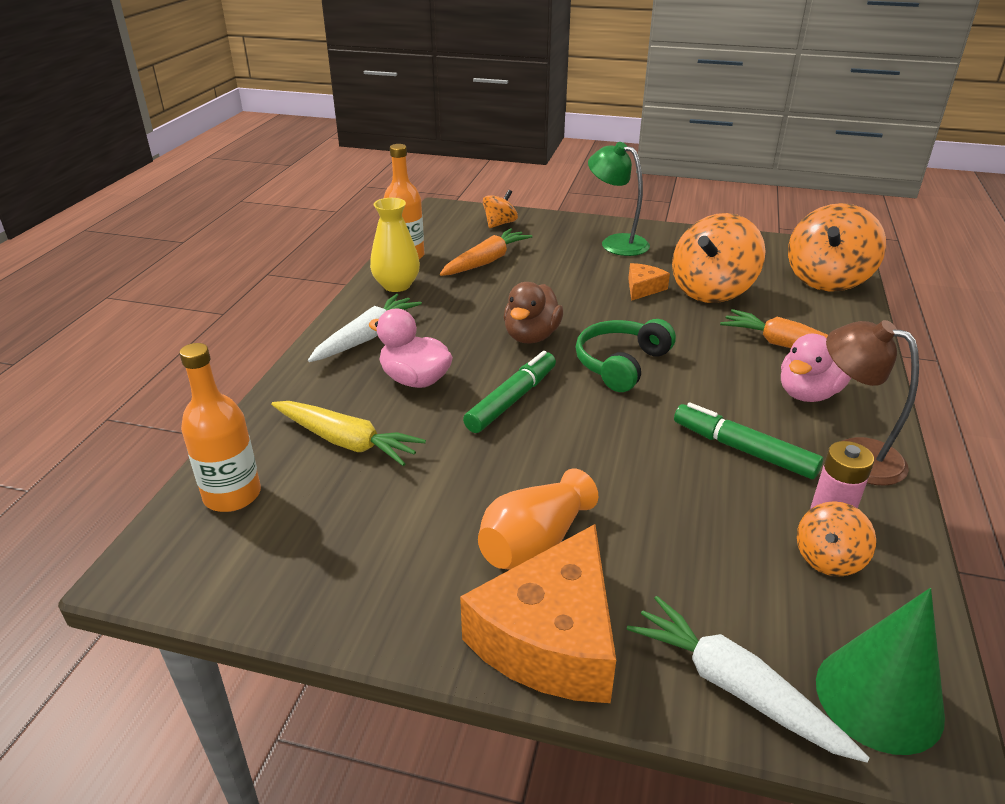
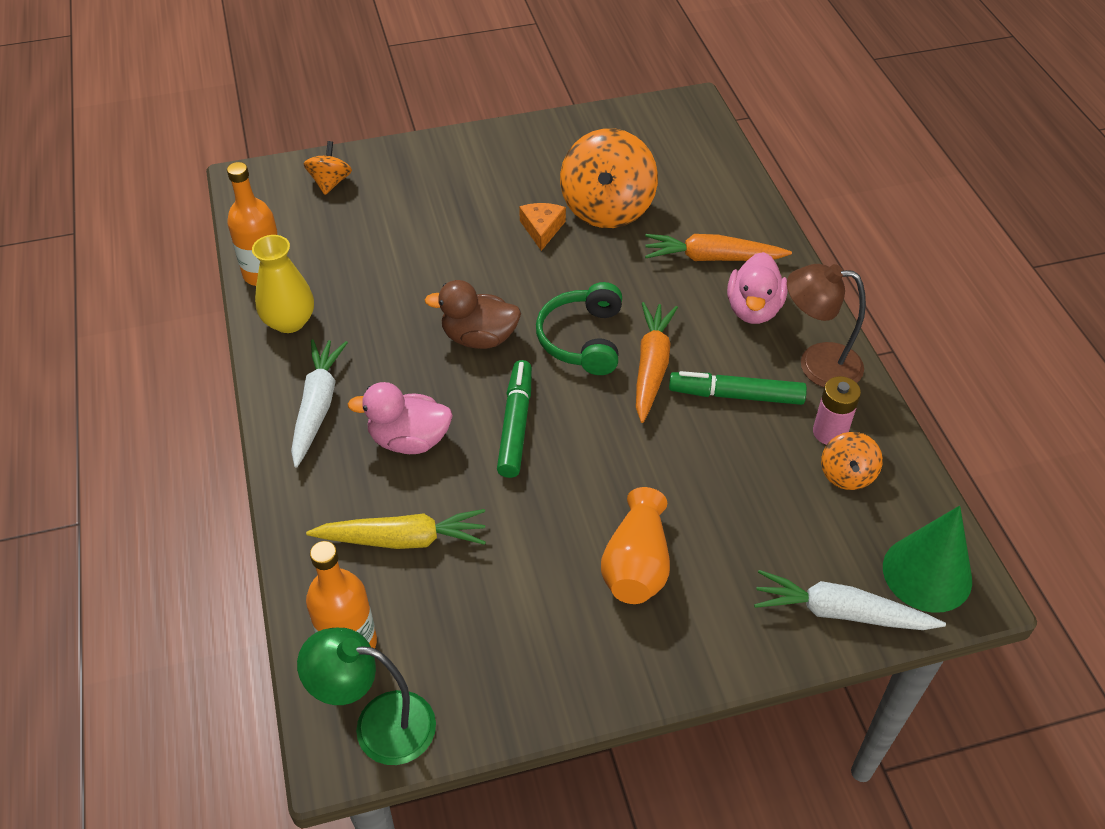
camera: 30 degrees left, 15 degrees up
orange carrot [440,228,533,276] -> orange carrot moved to [636,302,678,423]
orange cheese [460,524,616,703] -> none
brown duck [504,282,563,344] -> brown duck turned 105 degrees clockwise [424,280,521,349]
green lamp [588,142,650,256] -> green lamp moved to [297,628,436,765]
orange spinning top [788,203,886,292] -> none

